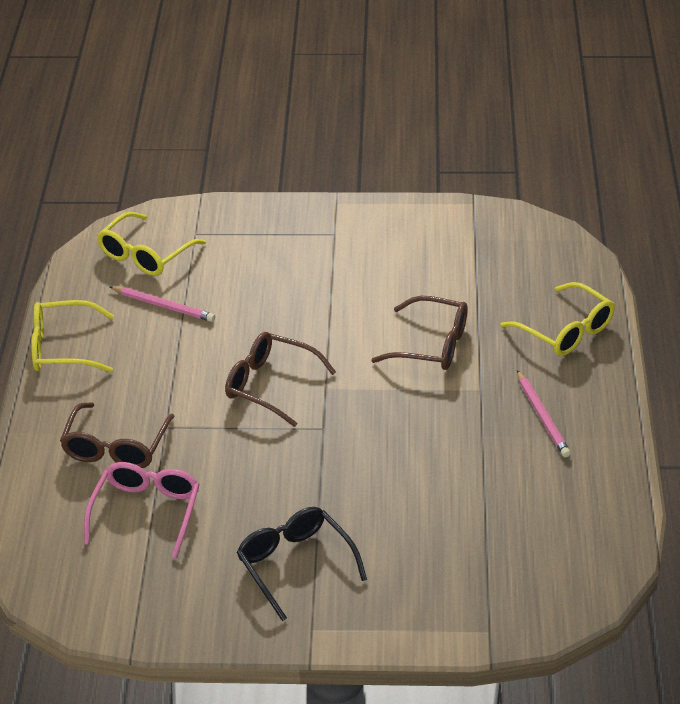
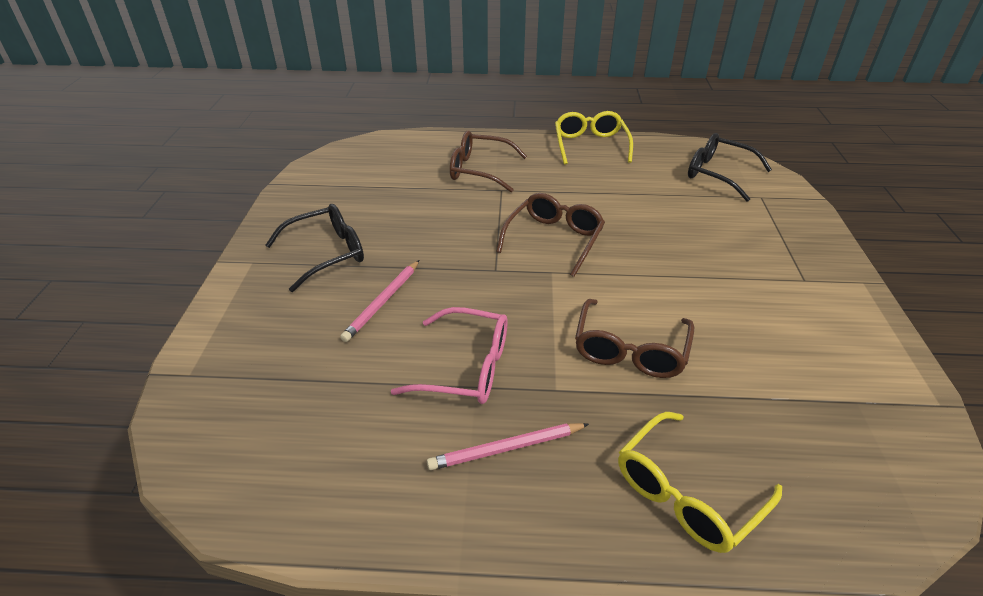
camera: 90 degrees right, 0 degrees up
pink glasses [84,462,200,558] -> pink glasses moved to [391,307,508,404]
yellow glasses [97,212,206,276] -> black glasses [688,133,772,201]
pink pencil [109,286,215,322] -> pink pencil moved to [340,260,419,342]

